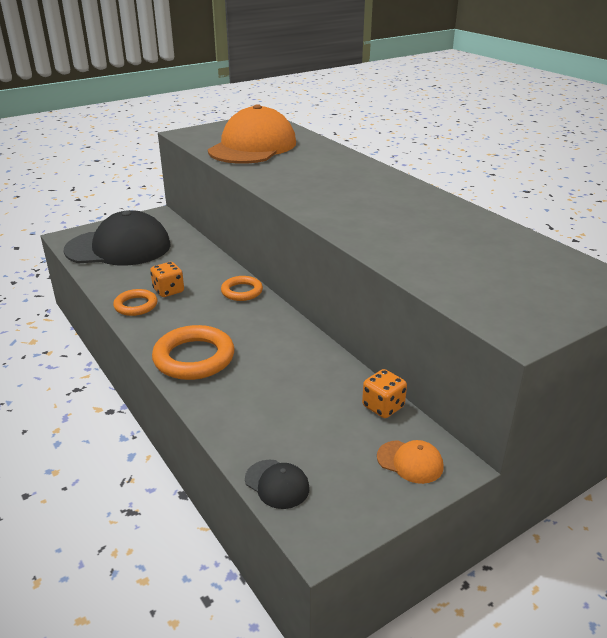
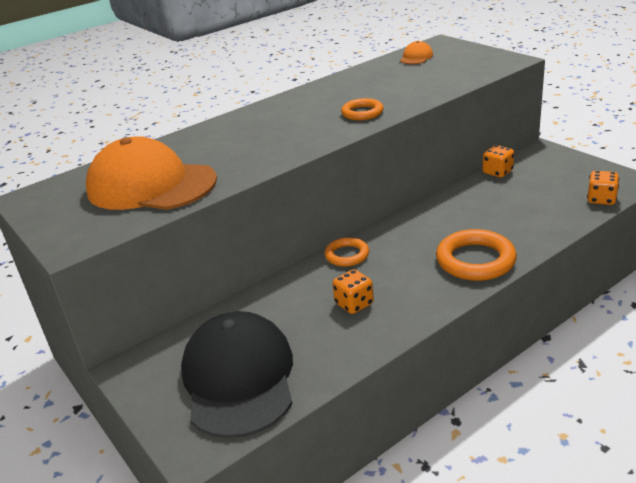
camera: 90 degrees left, 0 degrees up
orange ring [113,289,158,316] -> orange ring moved to [341,98,384,120]
black cap [245,460,310,509] -> orange dice [587,171,619,205]
orange cap [377,440,444,484] -> orange cap moved to [400,41,433,64]

